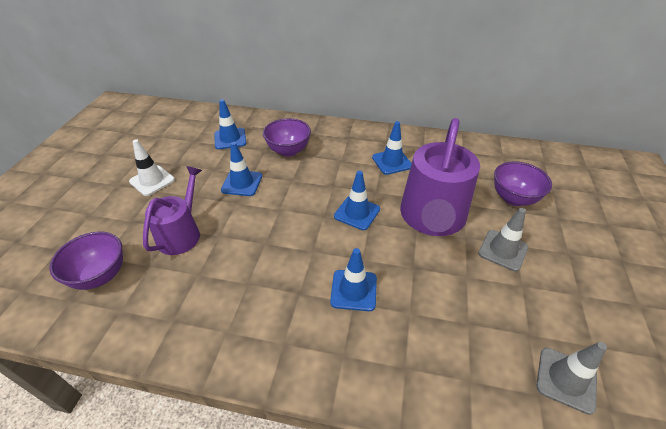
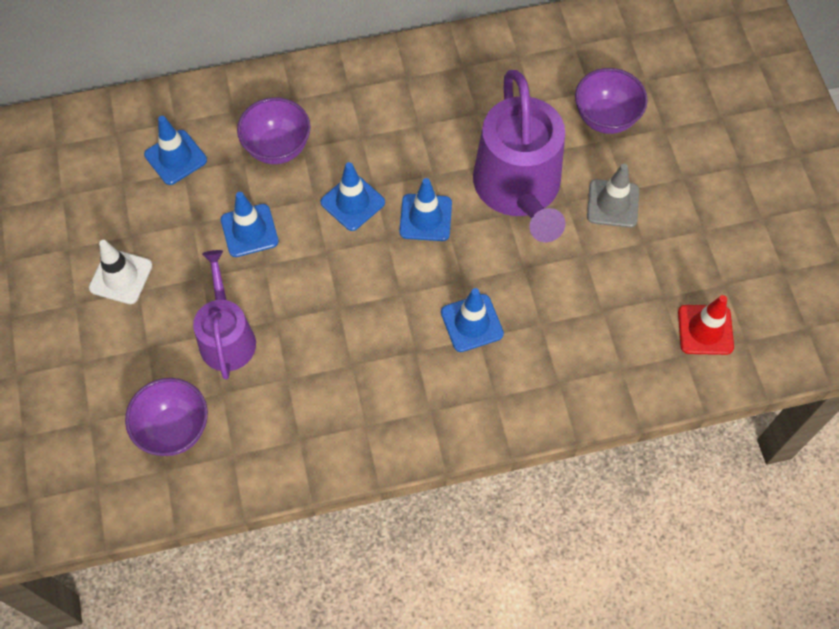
camera: 25 degrees left, 20 degrees up
blue traffic cone [372,121,412,175] -> blue traffic cone moved to [321,162,385,231]
grey traffic cone [536,342,607,415] -> red traffic cone [678,295,734,355]

